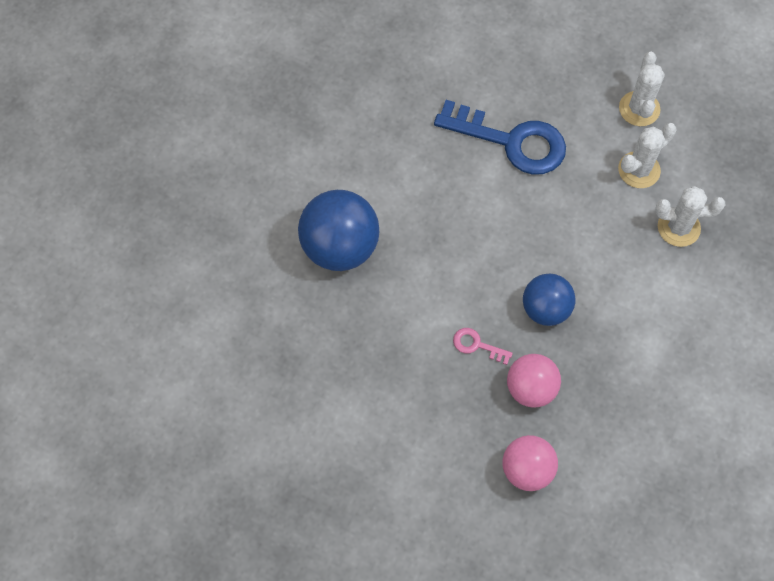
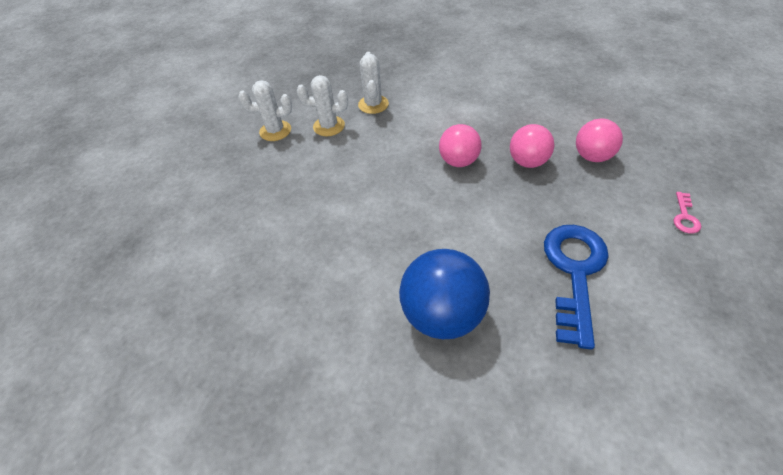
camera: 95 degrees left, 15 degrees down
blue key [434,100,566,175] -> blue key moved to [544,225,609,349]
pink key [453,328,513,365] -> pink key moved to [673,192,701,234]
blue ball [523,274,575,326] -> pink ball [439,124,481,167]
white cactus [618,123,677,188] -> white cactus turned 45 degrees counterclockwise [297,75,348,136]

